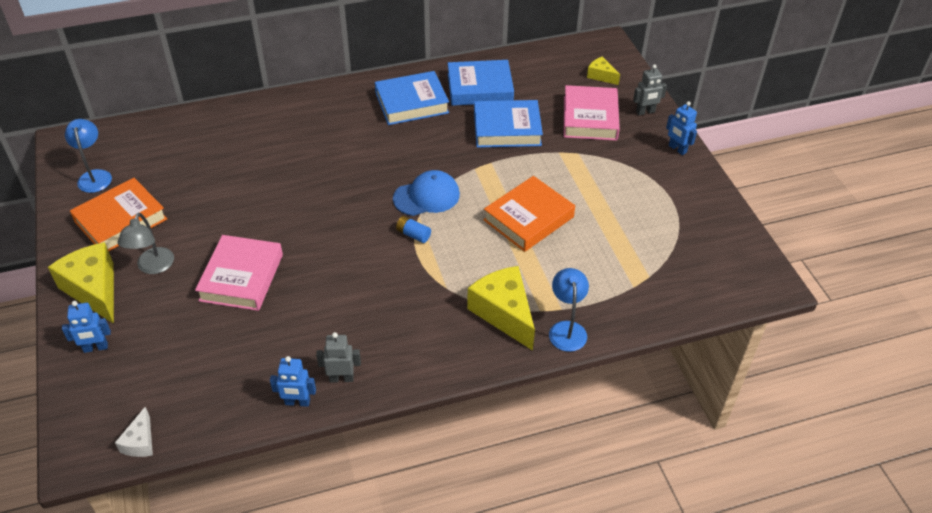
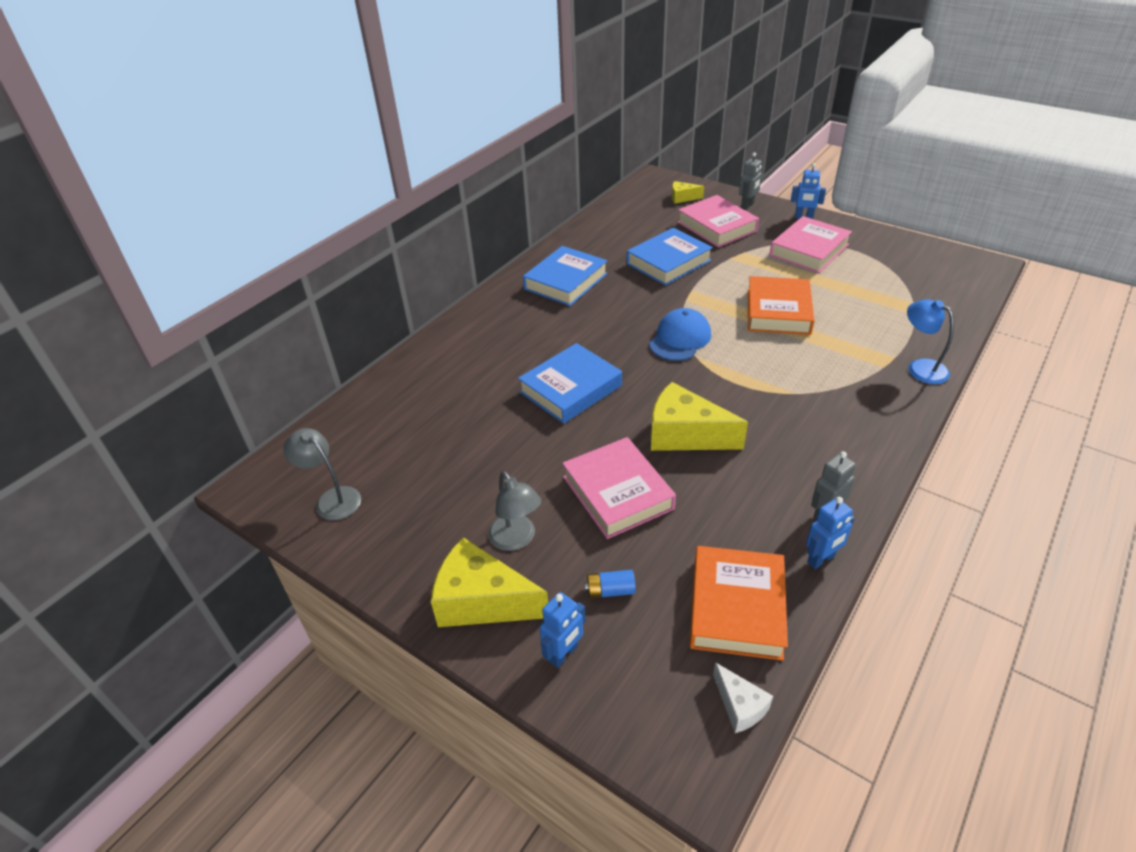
camera: 35 degrees left, 5 degrees down
blue lamp [65,119,112,193] -> grey lamp [283,428,361,520]
orange book [70,178,167,251] -> orange book moved to [690,546,788,661]
blue battery [396,216,431,243] -> blue battery moved to [585,570,636,599]
blue book [448,60,514,106] -> blue book moved to [518,343,622,424]
yellow cheese [467,266,535,351] -> yellow cheese moved to [651,382,748,451]
none -> pink book [769,216,852,273]

